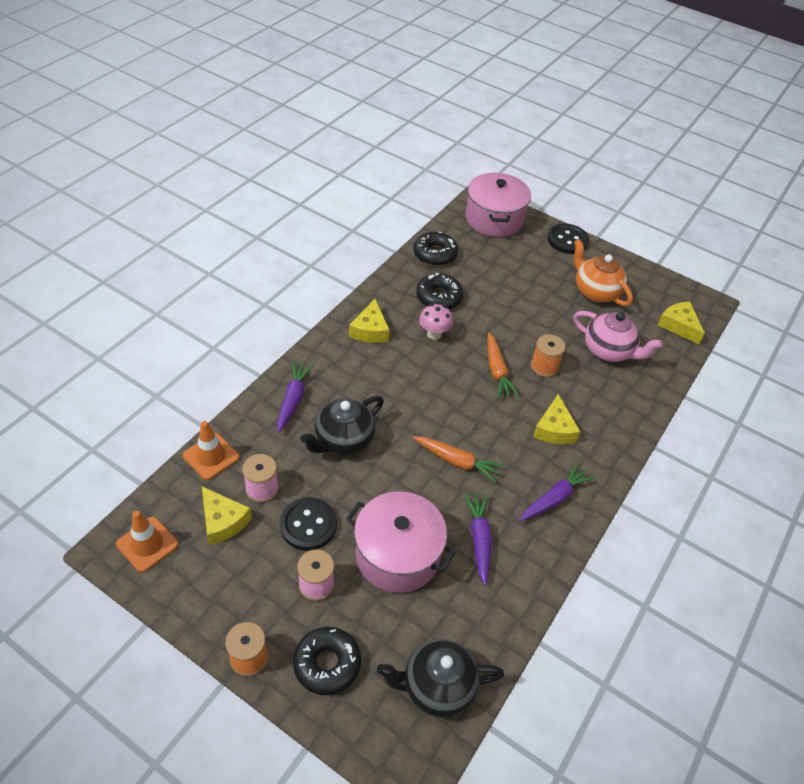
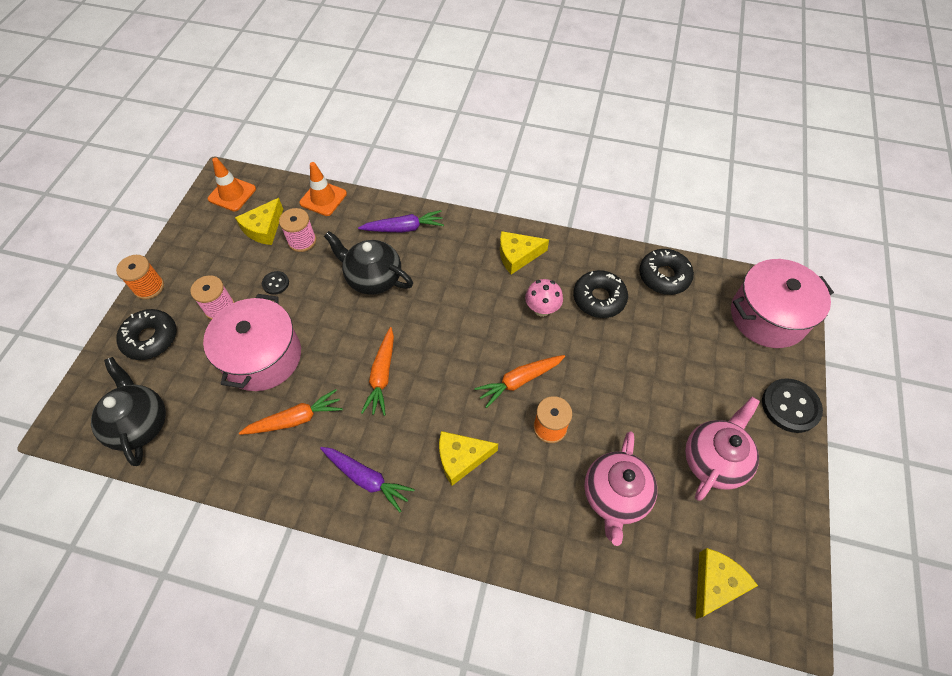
camera: 75 degrees right, 10 degrees up
black button [280,497,337,551] -> black button [262,271,289,295], size x0.53
purple carrot [464,494,492,586] -> orange carrot [239,389,343,435]
orange teapot [574,239,633,306] -> pink teapot [685,397,760,501]

